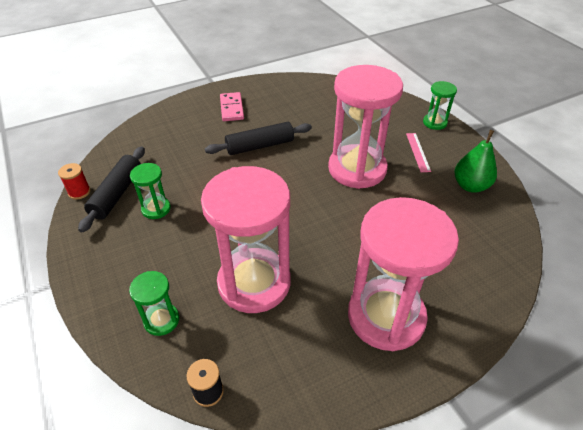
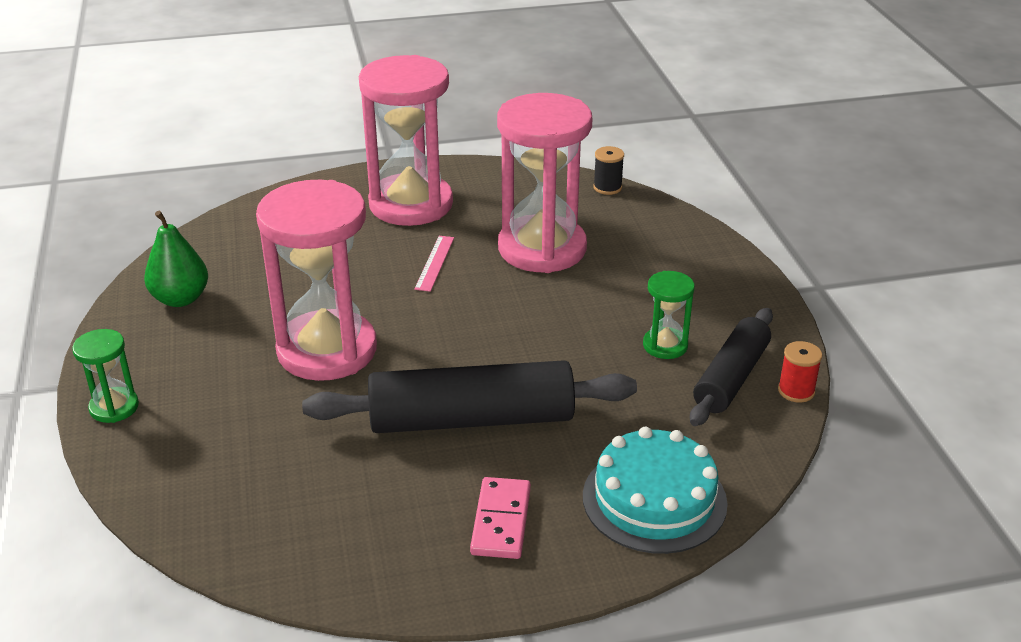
camera: 165 degrees left, 10 degrees down
green hourglass [129,271,179,336] -> none
black rolling pin [205,122,312,155] -> black rolling pin [302,360,637,433], size x1.55
pink ruler [406,133,431,172] -> pink ruler moved to [414,236,454,292]
none -> turquoise cake [583,427,728,554]

